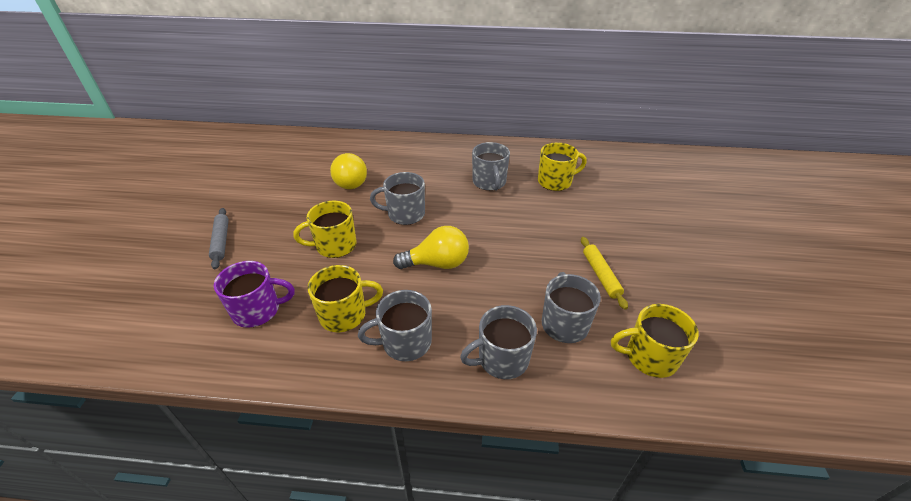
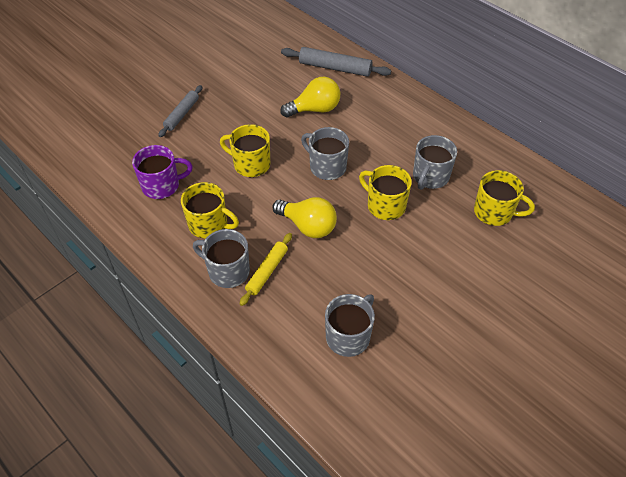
camera: 40 degrees right, 10 degrees up
purple mug [214,261,295,328] -> purple mug turned 45 degrees counterclockwise [132,145,193,199]
yellow light bulb [330,153,367,189] -> yellow light bulb turned 135 degrees counterclockwise [280,77,340,118]
grey mug [460,305,537,379] -> none
yellow rolling pin [581,237,628,310] -> yellow rolling pin moved to [240,233,292,306]
yellow mug [611,304,699,378] -> yellow mug moved to [359,165,412,220]
none -> grey rolling pin [281,47,391,77]

